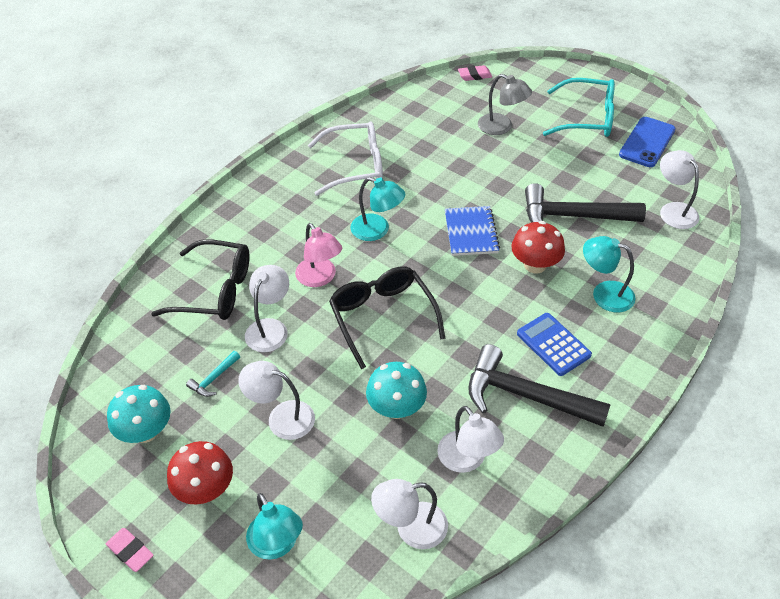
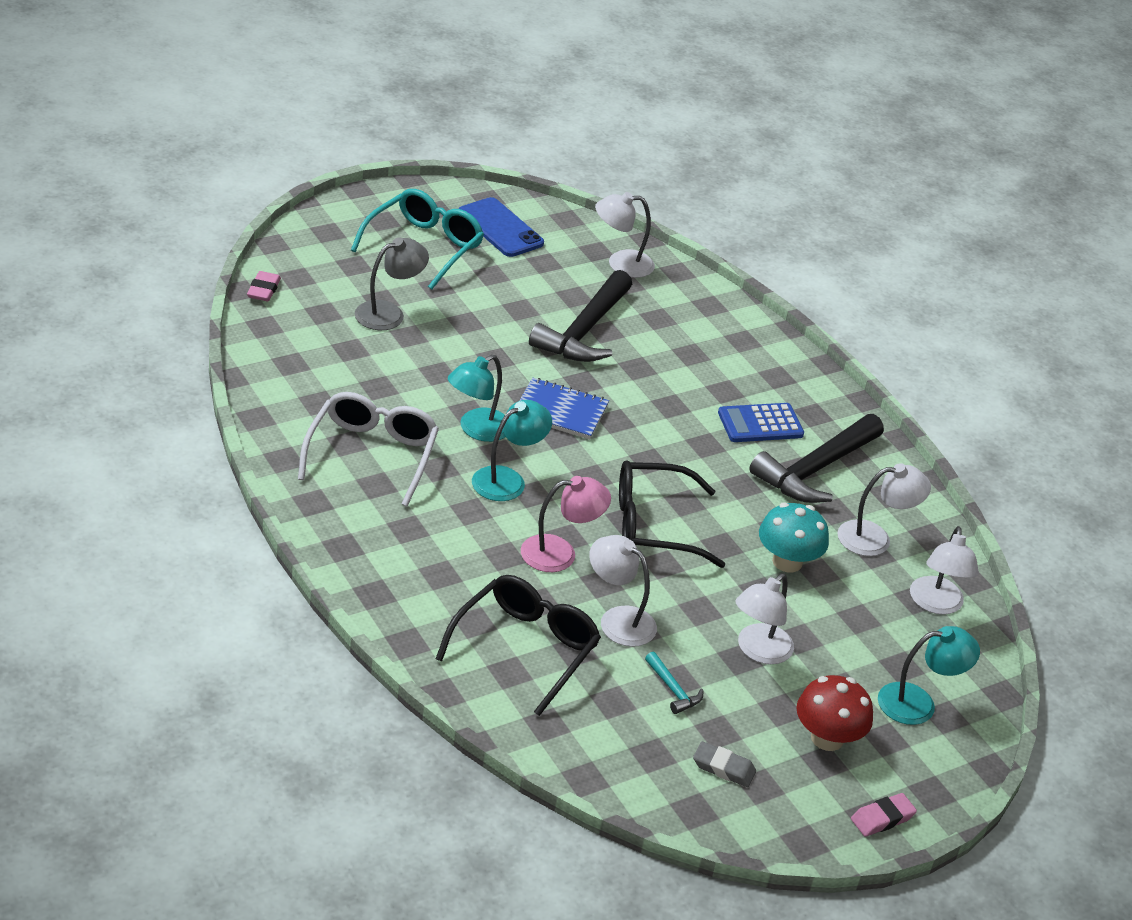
camera: 75 degrees left, 10 degrees down
turquoise mushroom [107,385,171,443] -> grey eraser [693,741,756,787]
red mushroom [511,221,565,274] -> none
turquoise lamp [583,236,636,312] -> turquoise lamp moved to [448,355,506,442]

